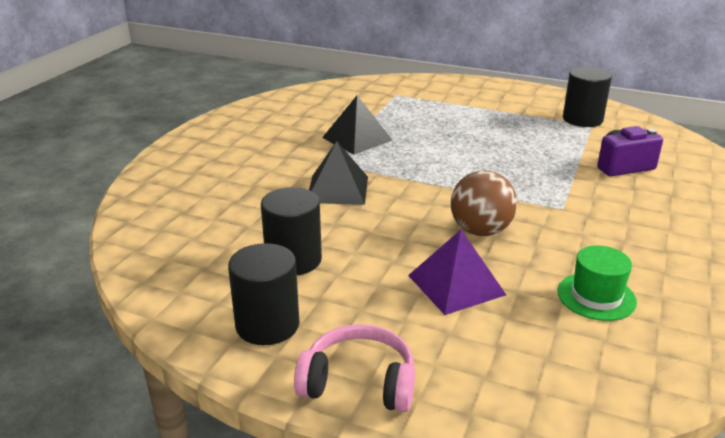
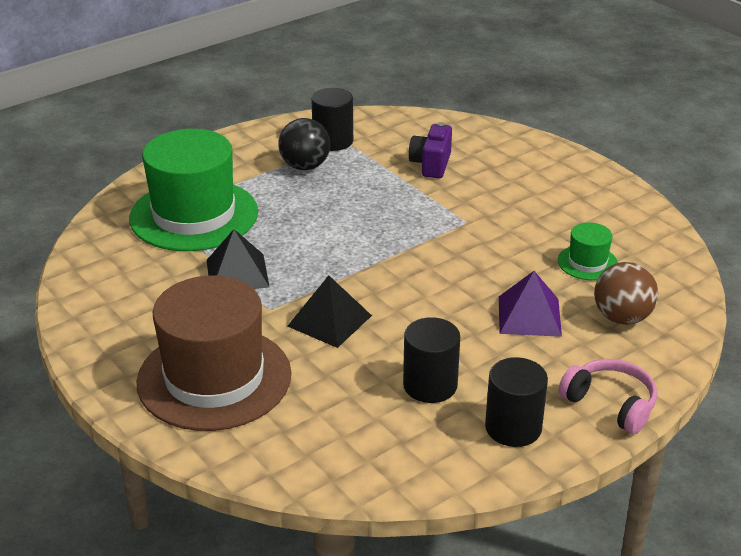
camera: 60 degrees left, 5 degrees up
pink headphones [294,324,415,412] -> pink headphones turned 90 degrees clockwise [558,359,657,434]
brown ball [451,170,517,236] -> brown ball moved to [594,262,658,325]
none -> green hat [129,129,258,251]
none -> brown hat [137,275,292,431]
none -> black ball [278,118,330,170]

